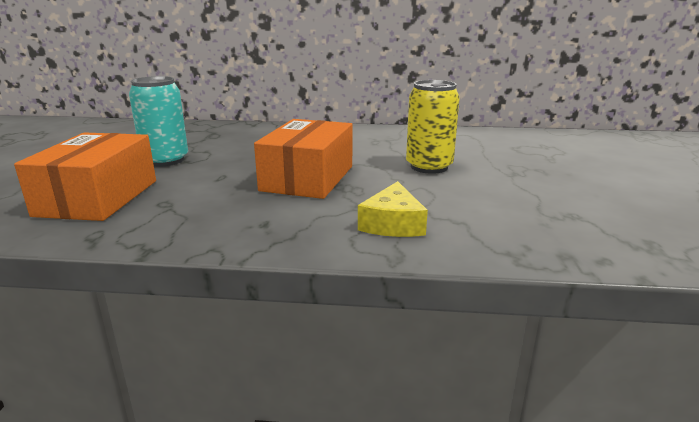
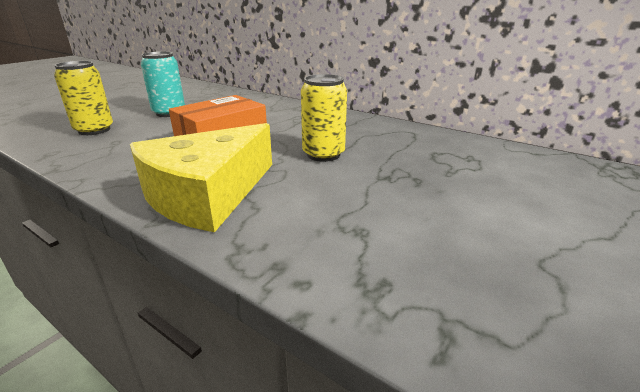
camera: 30 degrees right, 5 degrees up
orange box [14,132,156,221] -> yellow can [54,61,113,135]
yellow cheese [358,181,428,237] -> yellow cheese [130,123,272,232], size x2.16

